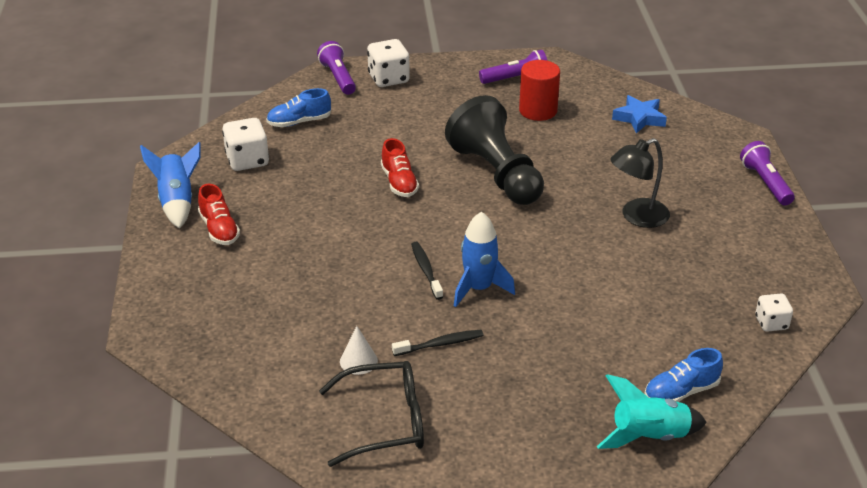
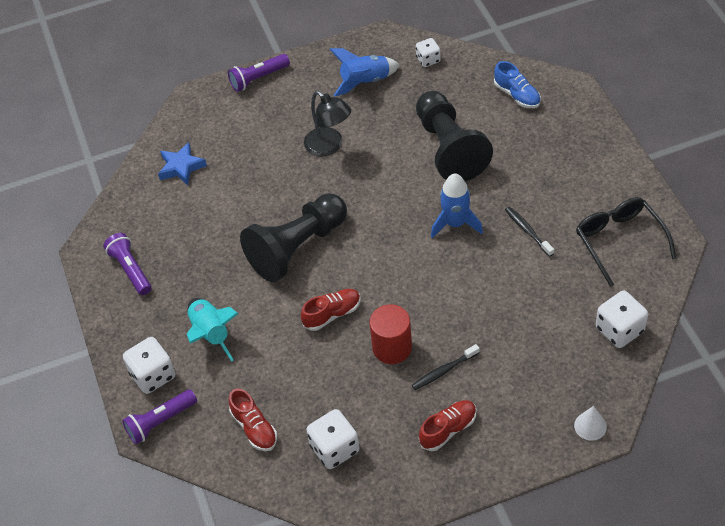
camera: 100 degrees left, 15 degrees up
blue rocket [140,142,201,229] -> blue rocket moved to [330,48,400,97]
blue shoe [266,88,331,127] -> red shoe [229,389,277,451]
white cone [340,326,378,375] -> white cone moved to [574,406,607,441]
black toothbrush [411,242,443,300] -> black toothbrush moved to [412,344,479,390]
red cylinder [519,60,560,121] -> red cylinder moved to [370,304,412,364]
turquoise rocket [597,374,707,449] -> turquoise rocket moved to [187,298,239,361]
none -> black pawn [416,91,493,181]
none -> white dice [596,291,648,348]

